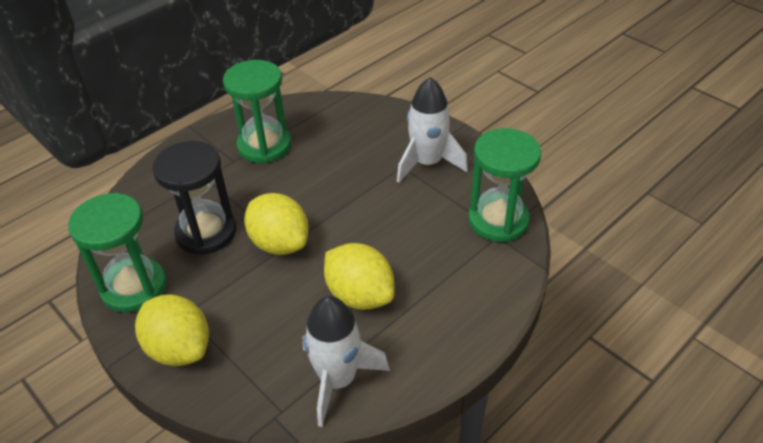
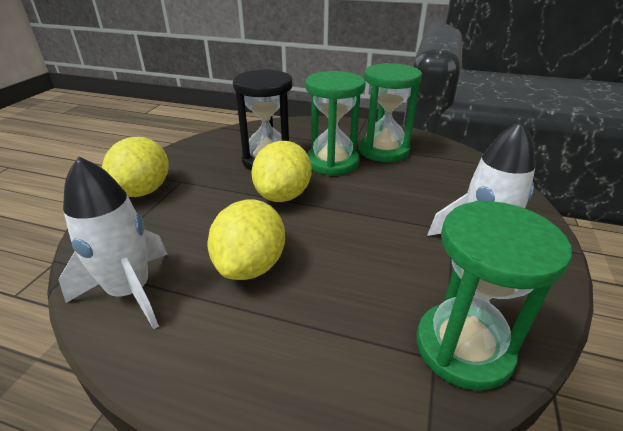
camera: 60 degrees right, 10 degrees down
green hourglass [68,193,167,313] -> green hourglass moved to [306,71,365,176]

